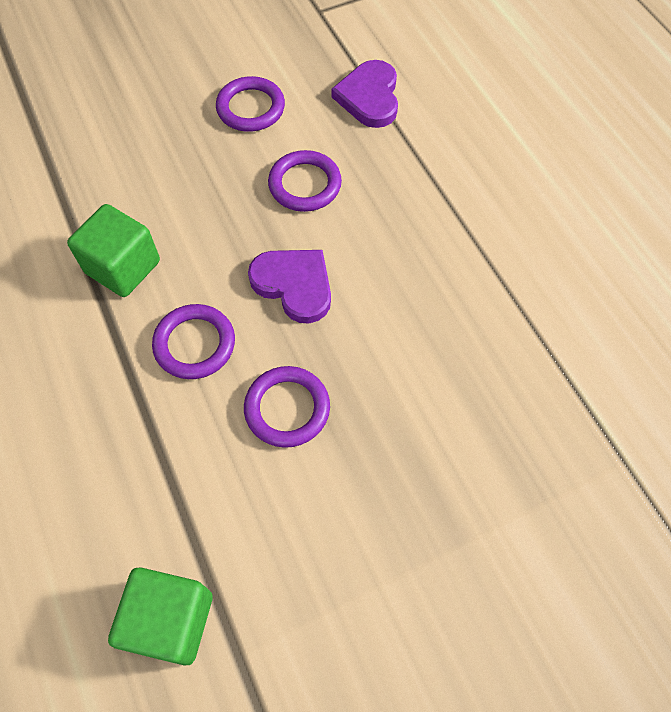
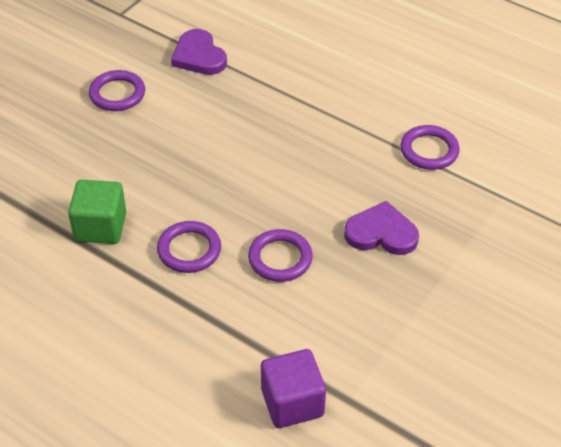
camera: 30 degrees left, 15 degrees down
green cube [108,567,212,665] -> purple cube [261,349,326,428]
purple heart [248,250,331,324] -> purple heart moved to [344,201,419,255]
purple ring [268,150,342,212] -> purple ring moved to [400,125,460,170]

